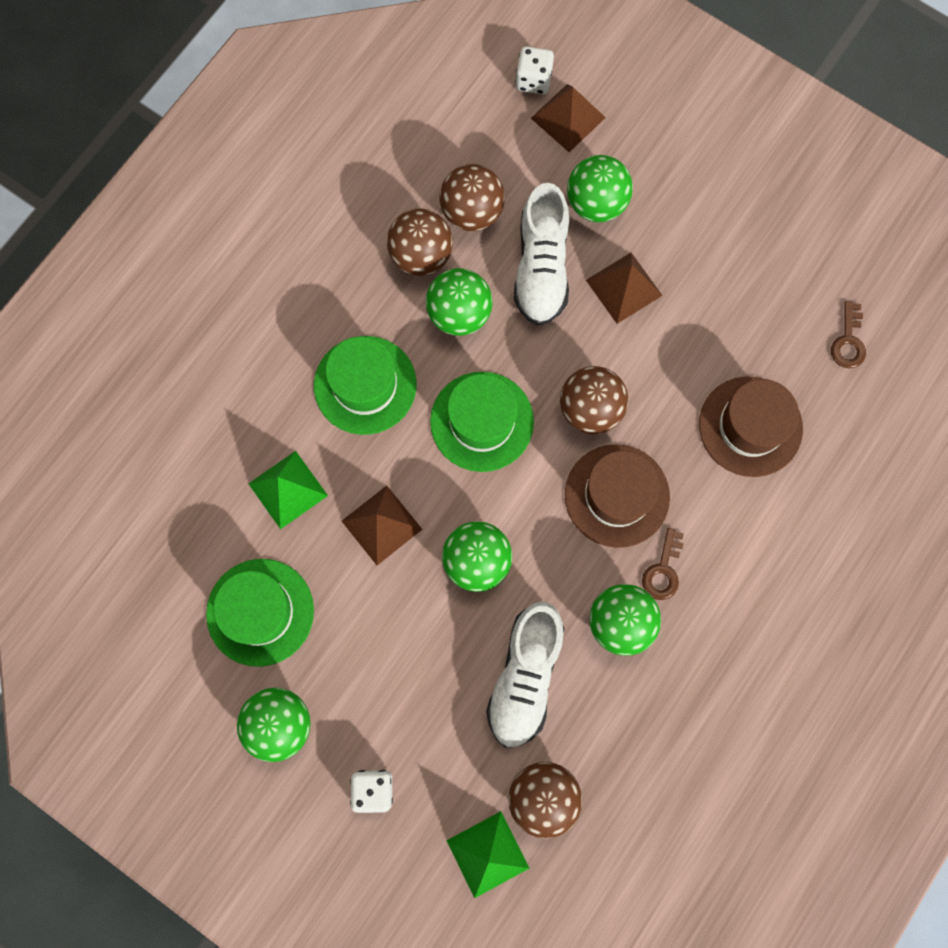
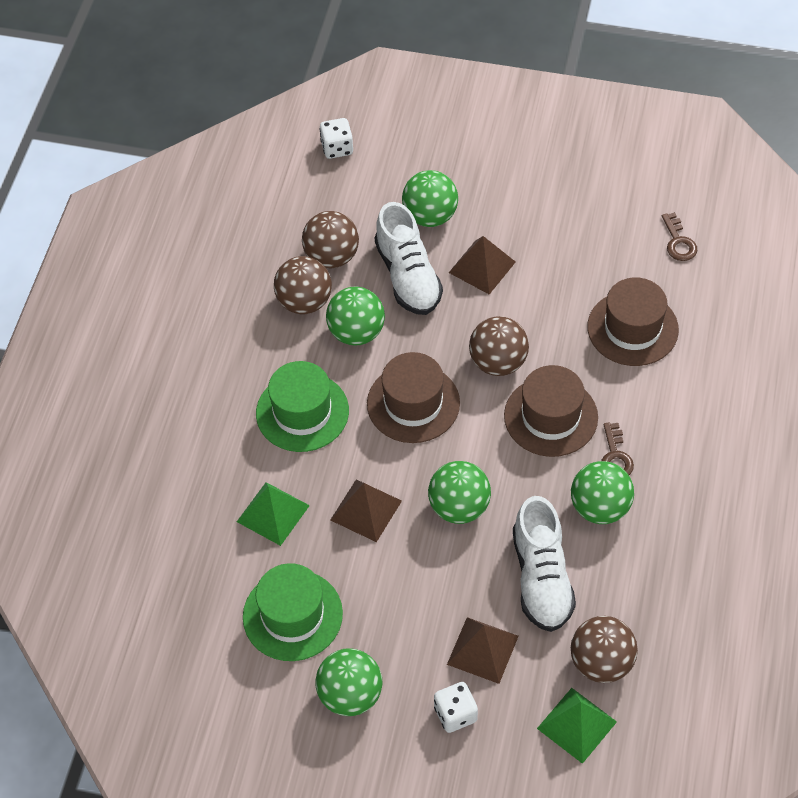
camera: 20 degrees left, 20 degrees down
green hat [430,372,534,472] -> brown hat [367,352,460,443]
brown pyramid [531,84,606,152] -> brown pyramid moved to [447,617,519,684]

